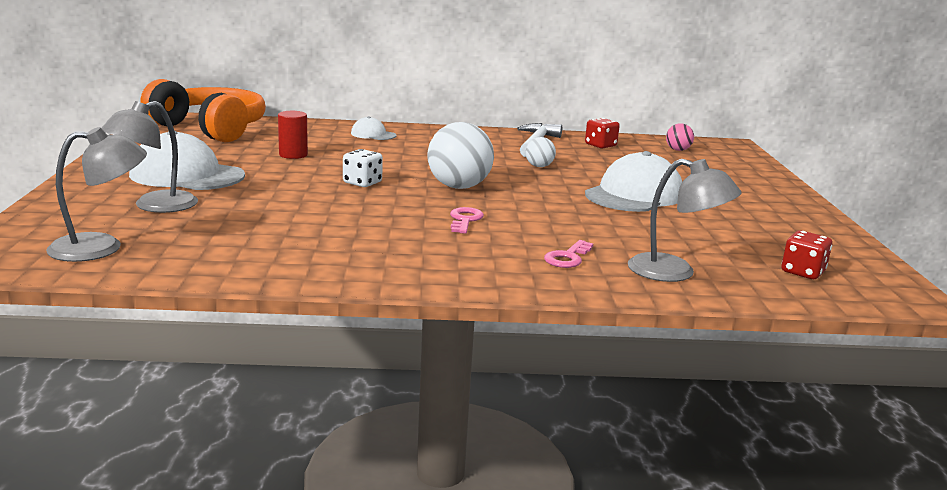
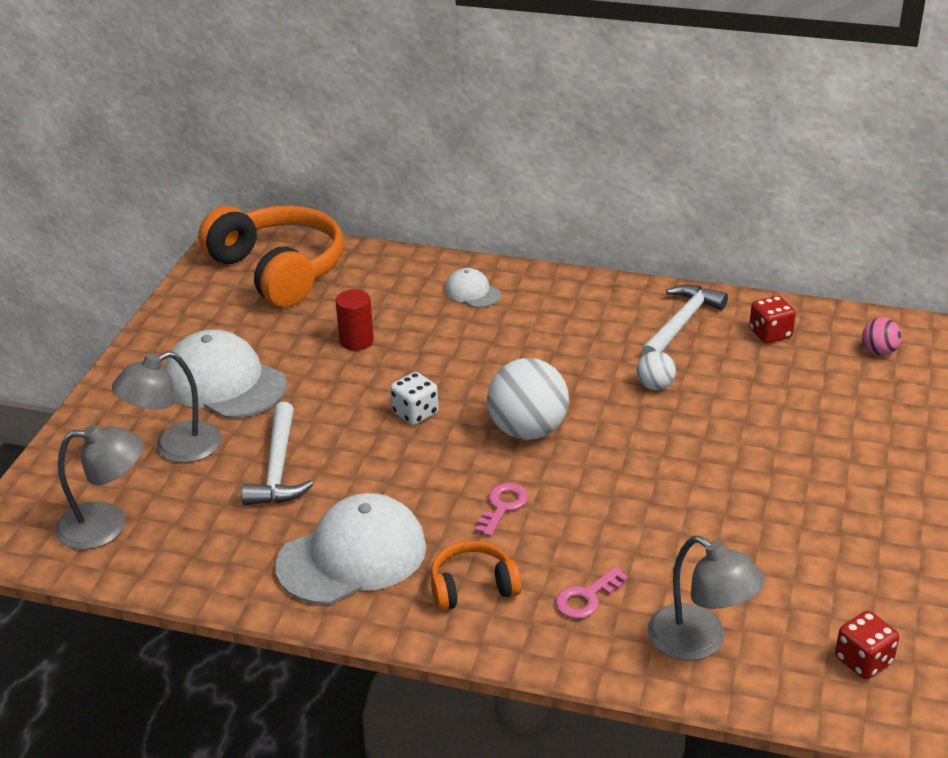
camera: 20 degrees right, 15 degrees up
white cap [585,151,682,212] -> white cap moved to [275,493,426,605]
none -> white hammer [241,402,313,505]
none -> orange headphones [431,541,522,611]

